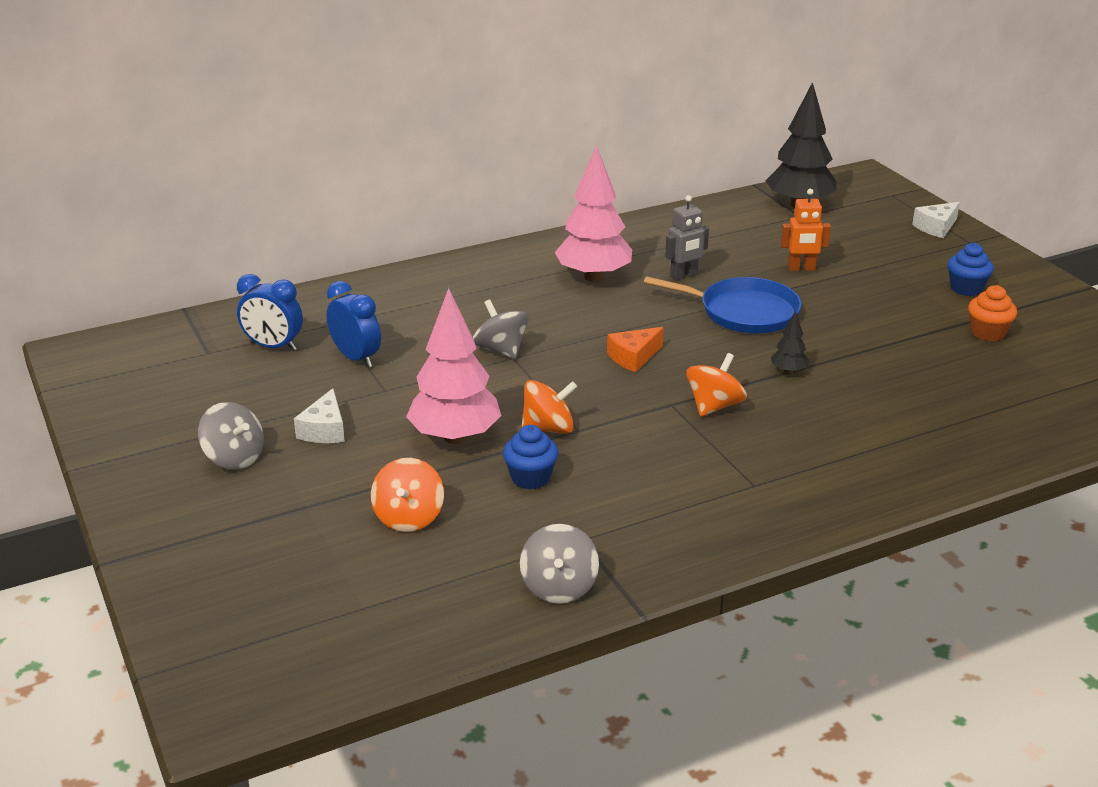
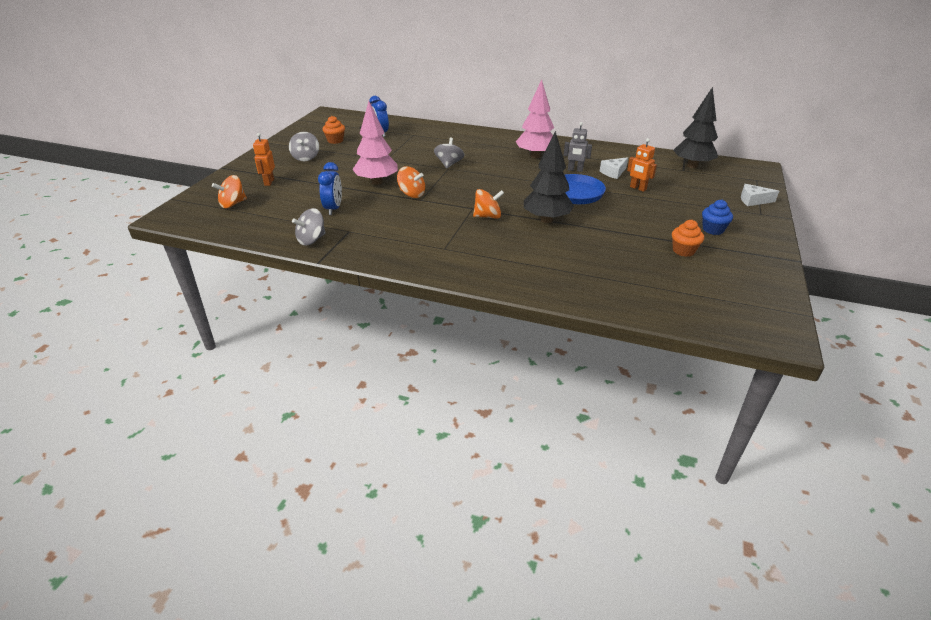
camera: 45 degrees right, 5 degrees up
white cheese [294,388,345,443] -> white cheese moved to [600,157,628,179]
blue clock [327,281,381,368] -> blue clock moved to [318,162,342,215]
orange spinning top [371,458,444,532] -> orange spinning top moved to [212,175,247,208]
blue cupcake [503,425,558,489] -> none
orange cheese [607,327,664,372] -> none
black tree [771,311,809,374] -> black tree [524,131,574,223], size x2.27
none -> orange robot [253,133,275,186]
none -> orange cupcake [323,116,345,144]

